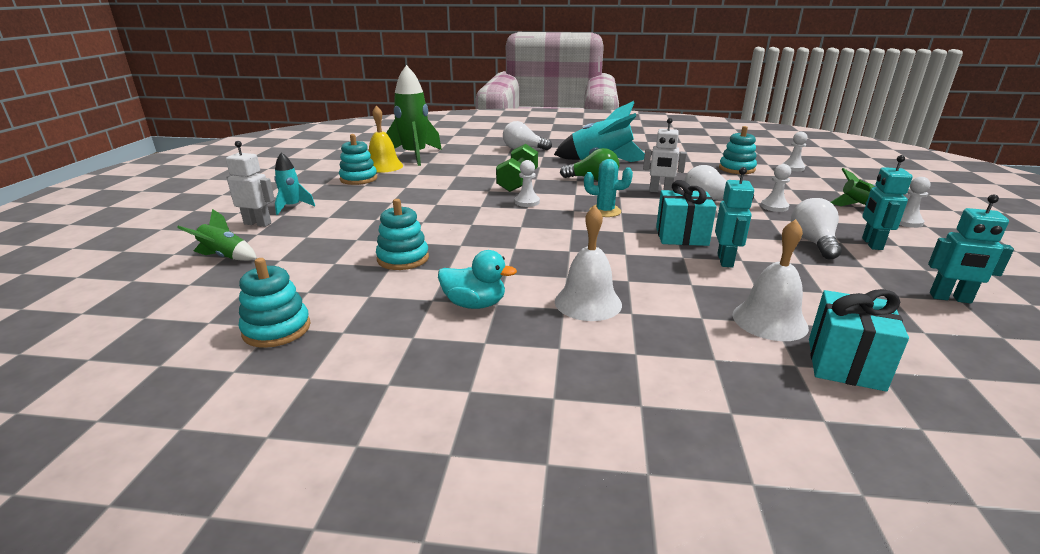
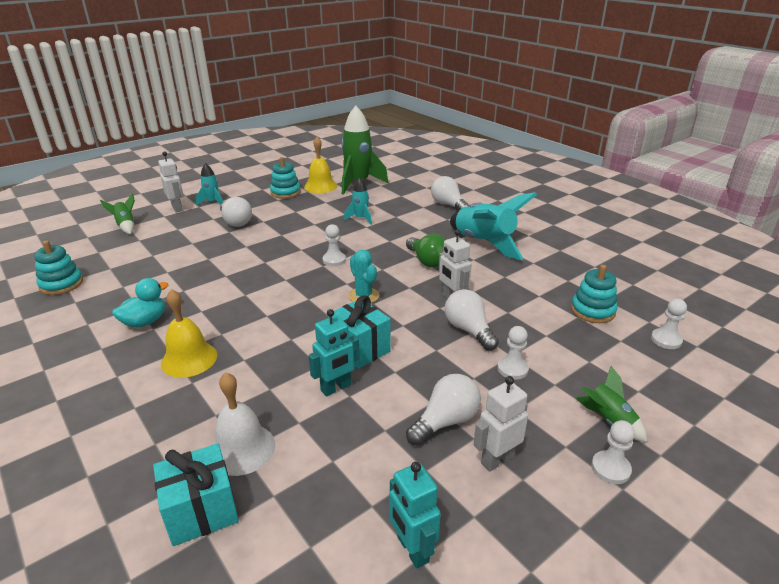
camera: 45 degrees right, 5 degrees up
turquoise stacking toy [376,199,429,270] -> none
turquoise duck [438,250,517,309] -> turquoise duck turned 105 degrees counterclockwise [112,278,168,328]
green dumbbell [496,144,538,192] -> none
white bell [555,206,622,321] -> yellow bell [161,289,217,378]
turquoise robot [862,155,913,250] -> white robot [473,376,528,471]
none -> white light bulb [220,197,252,227]
none -> turquoise rocket [344,177,372,225]

